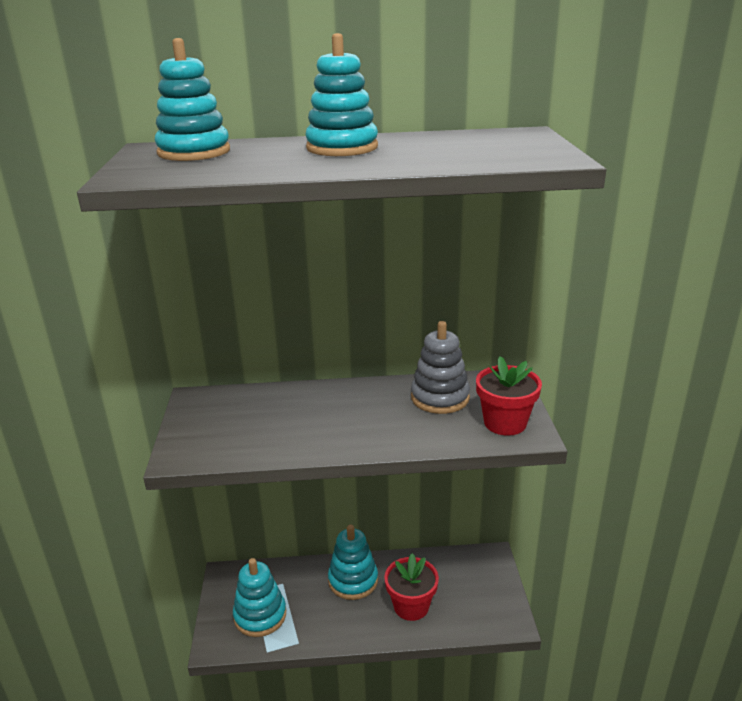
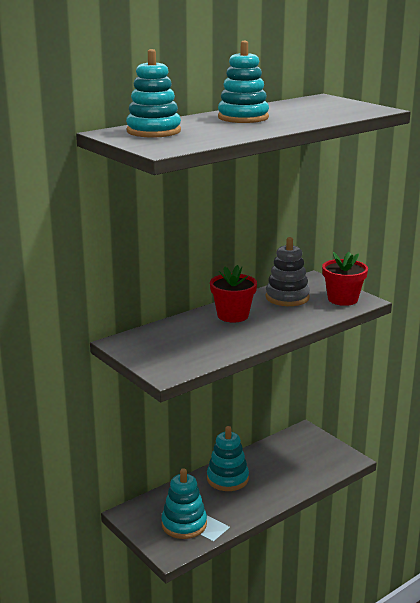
camera: 35 degrees left, 5 degrees down
red flower pot [384,553,439,621] -> red flower pot moved to [210,265,257,322]

